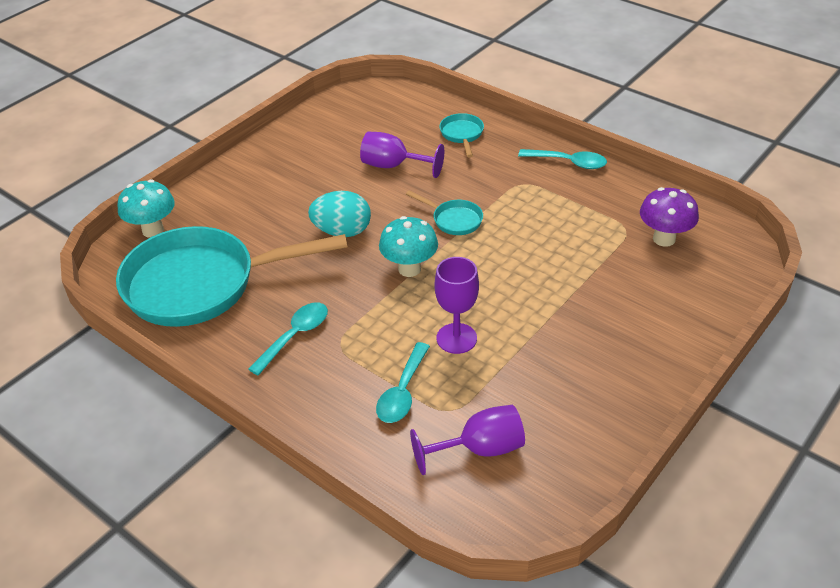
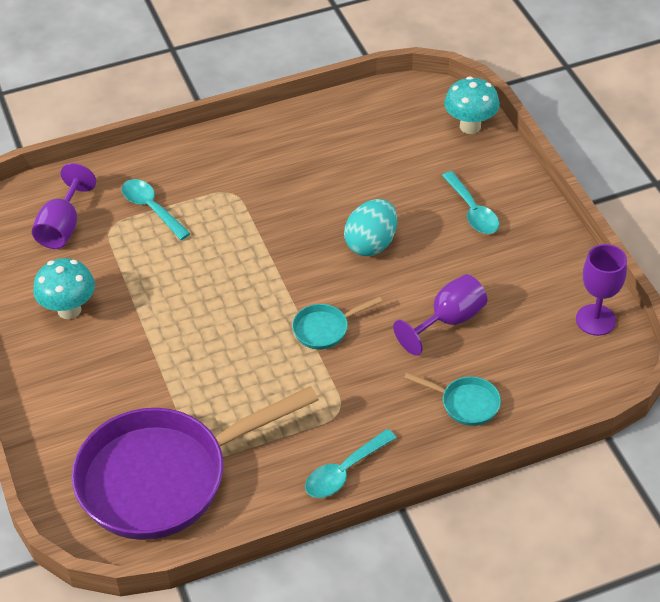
camera: 120 degrees right, 5 degrees up
turquoise pan [116,226,348,327] -> none
turquoise spoon [248,302,328,375] -> turquoise spoon moved to [442,171,499,234]
turquoise mushroom [379,216,438,277] -> turquoise mushroom moved to [33,258,95,319]
purple goblet [435,257,479,354] -> purple goblet moved to [576,244,627,336]
purple mushroom [640,187,699,247] -> purple pan [72,386,319,540]

